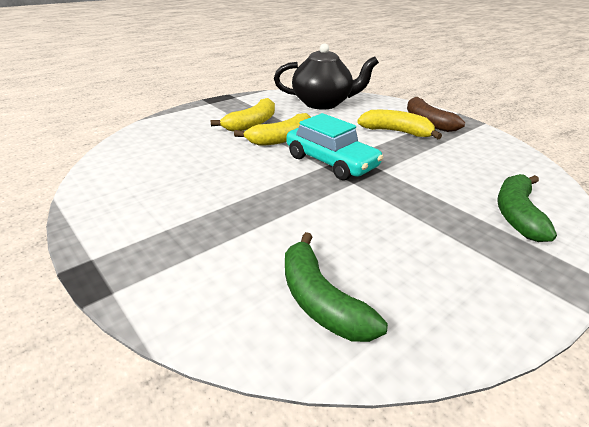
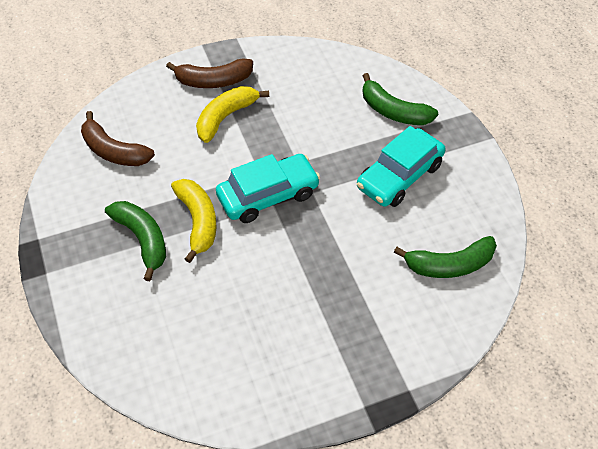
camera: 70 degrees left, 20 degrees up
yellow banana [211,98,275,132] -> green banana [105,201,166,281]
black teapot [274,43,379,110] -> brown banana [81,111,155,166]
none -> turquoise car [357,126,446,207]

